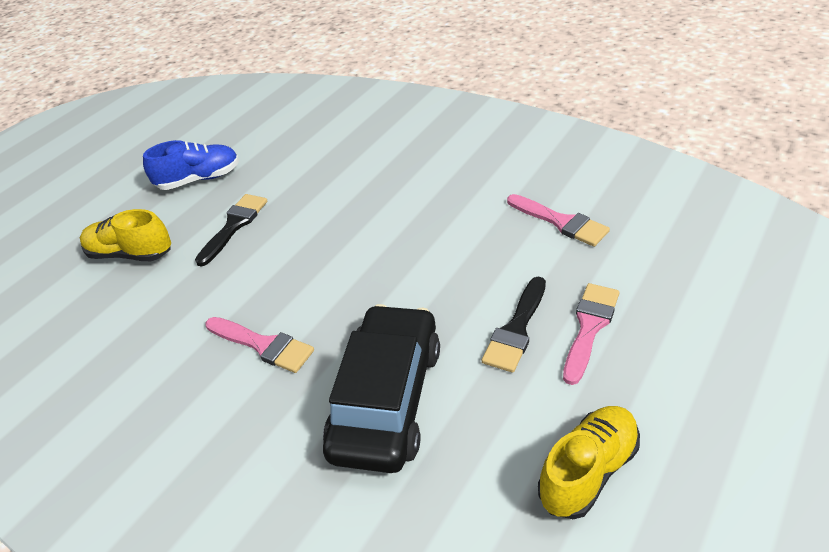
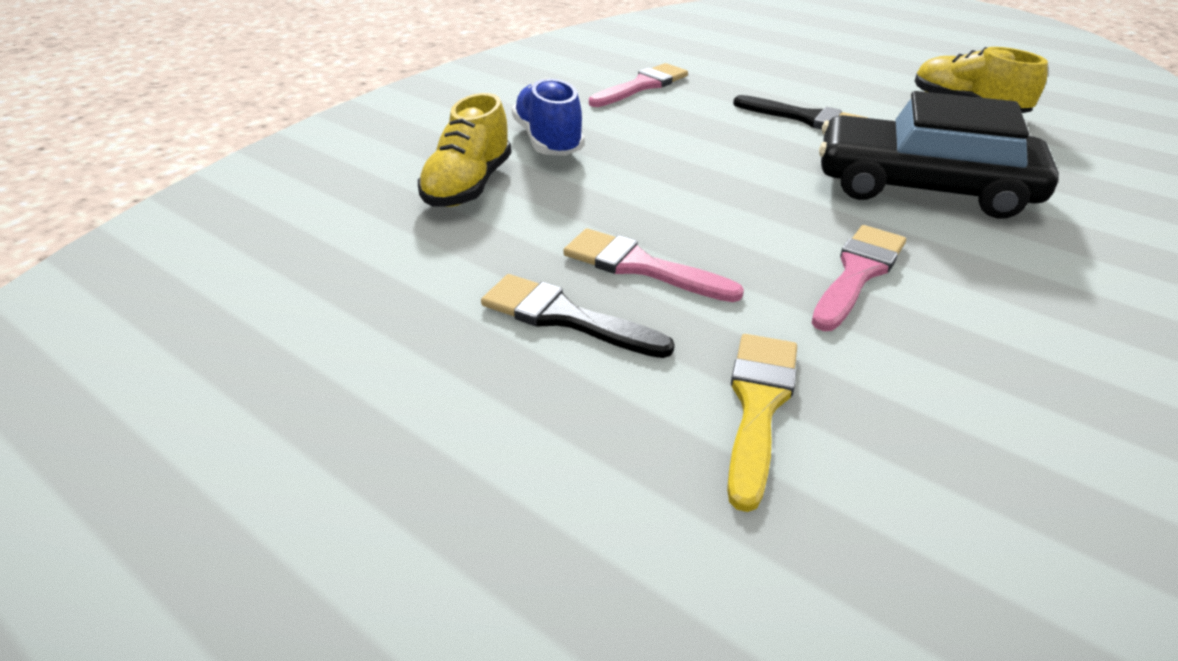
camera: 90 degrees left, 5 degrees down
yellow shoe [80,209,171,261] -> yellow shoe moved to [418,93,512,207]
blue shoe [143,140,239,190] -> blue shoe moved to [512,78,585,156]
pink brush [563,283,620,385] -> pink brush moved to [563,228,744,302]
none -> yellow brush [727,334,797,512]

